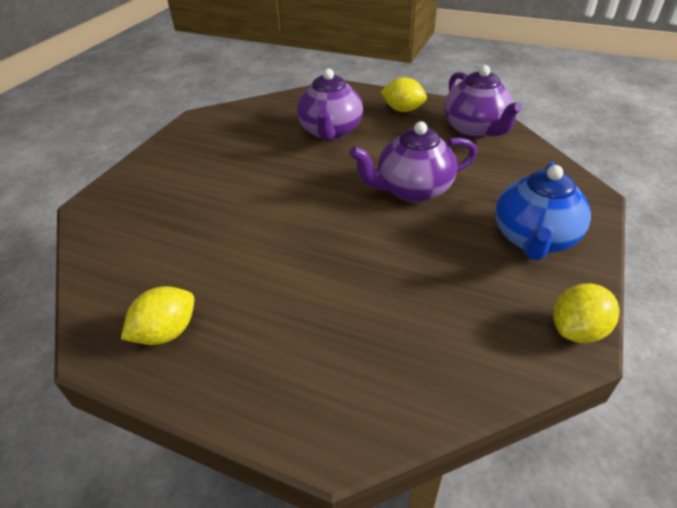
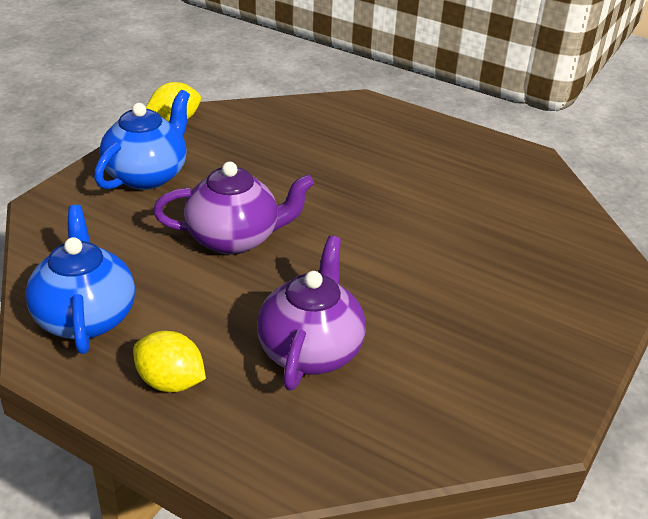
camera: 175 degrees left, 5 degrees down
yellow lemon [121,286,194,345] -> none
purple teapot [444,65,523,138] -> blue teapot [25,205,135,354]

